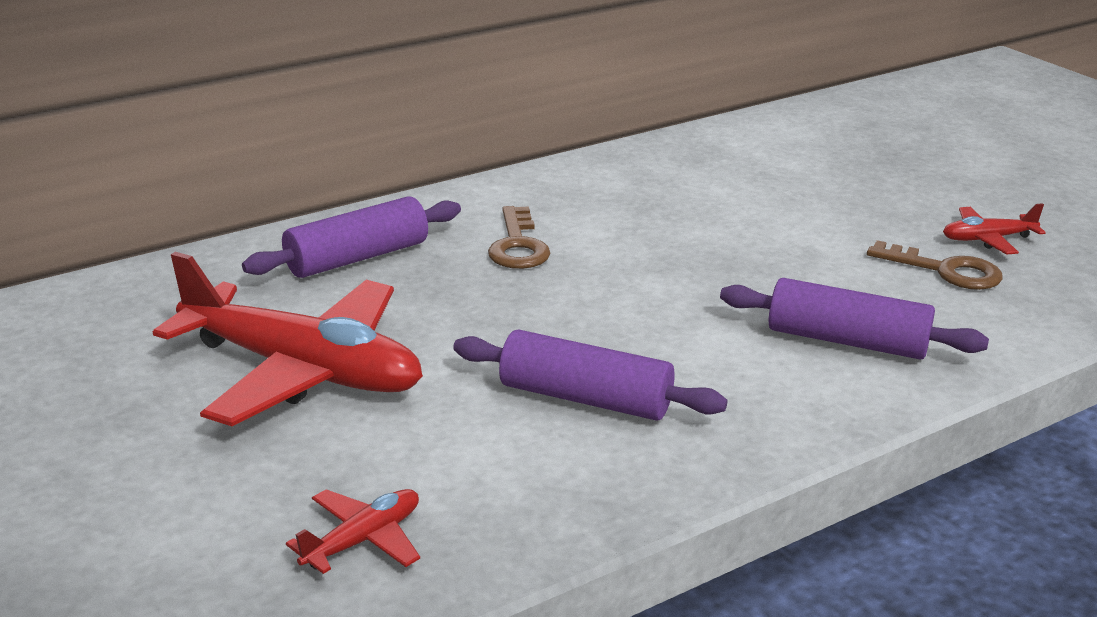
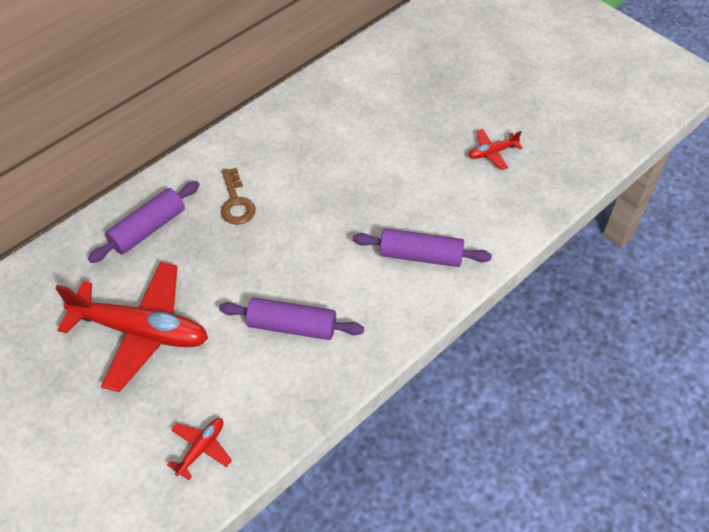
camera: 10 degrees left, 25 degrees up
brown key [867,240,1003,290] -> none

